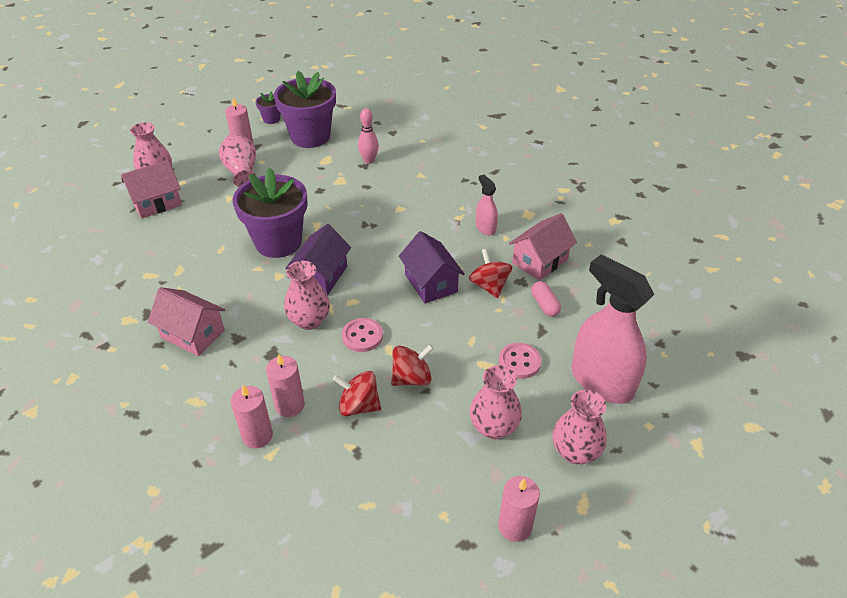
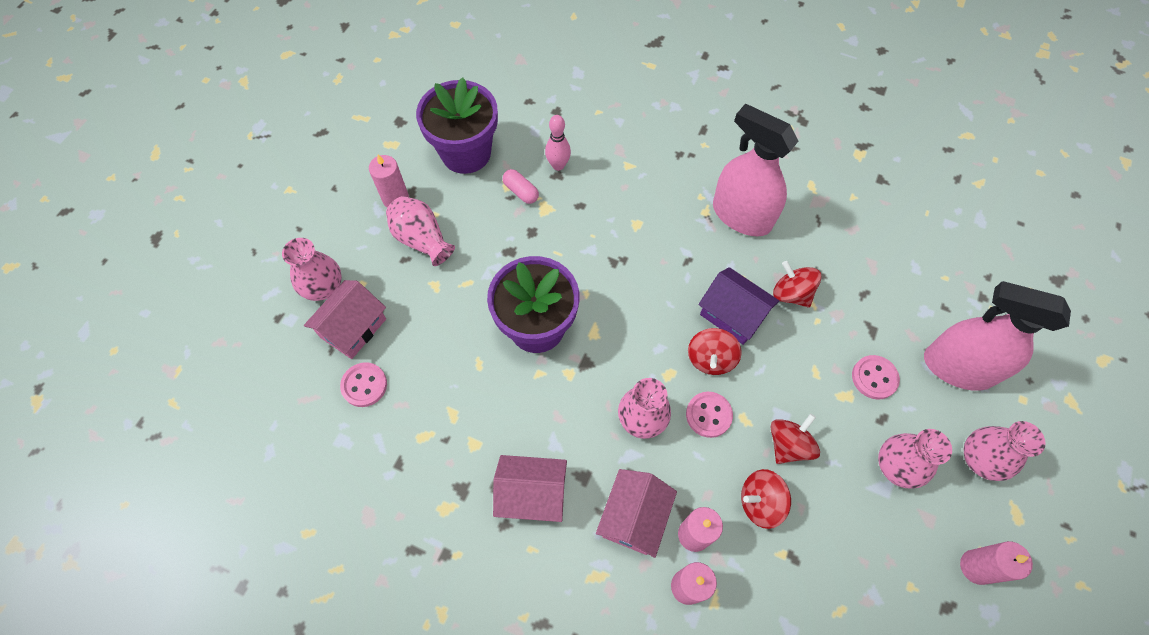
camera: 25 degrees left, 20 degrees up
purple flower pot [256,91,280,124] -> none
purple house [285,224,351,295] -> none
pink spray bottle [476,175,498,235] -> pink spray bottle [713,104,798,236], size x2.10
pink house [509,213,577,281] -> pink house moved to [596,469,677,558]
pink capsule [531,281,561,317] -> pink capsule moved to [503,169,539,204]
none -> pink button [340,362,387,407]
none -> red spinning top [688,328,742,375]

